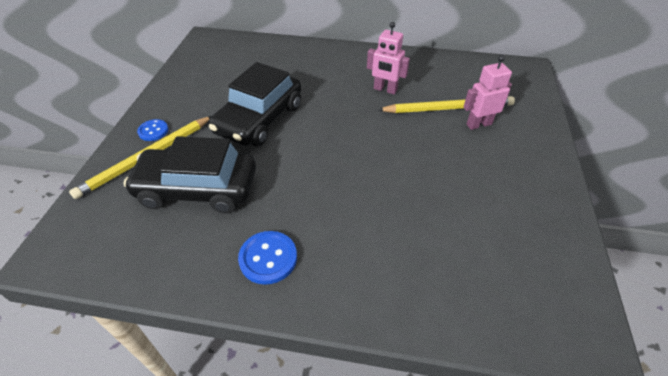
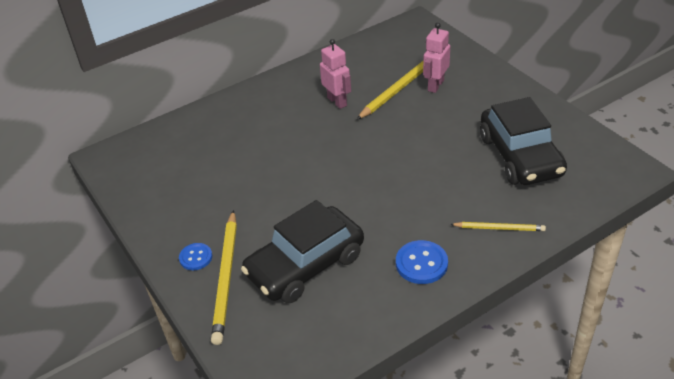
camera: 40 degrees left, 5 degrees down
black car [209,62,301,147] -> black car moved to [480,97,567,185]
pink robot [367,22,410,94] -> pink robot turned 105 degrees counterclockwise [320,39,351,109]
none -> yellow pencil [450,222,546,231]

